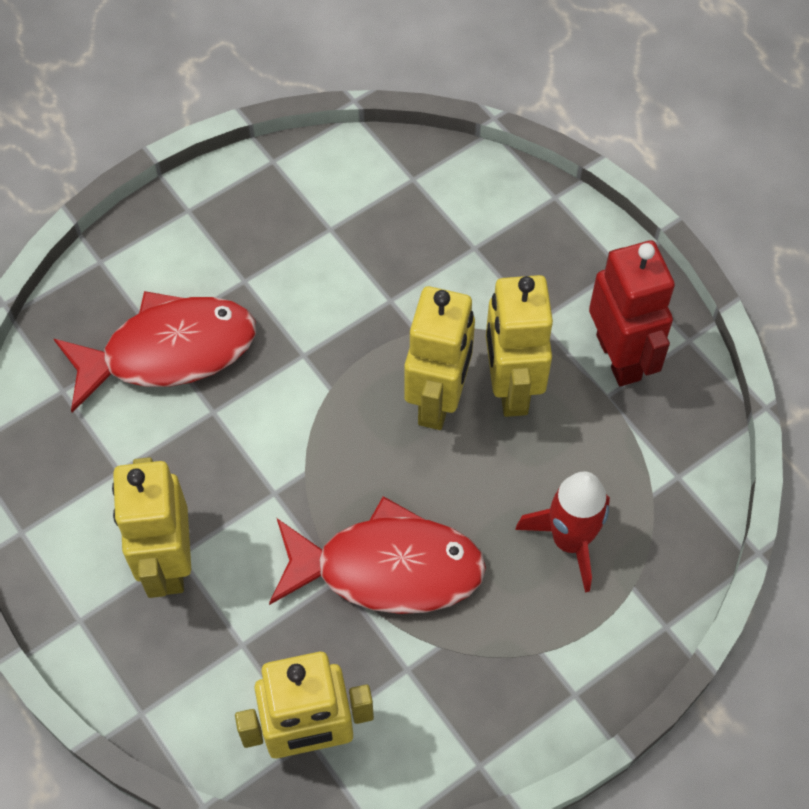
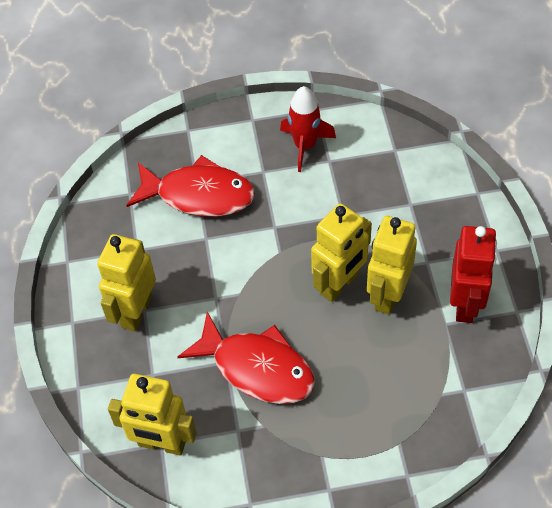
camera: 30 degrees right, 5 degrees down
red rocket [515,471,610,593] -> red rocket moved to [280,86,336,172]

